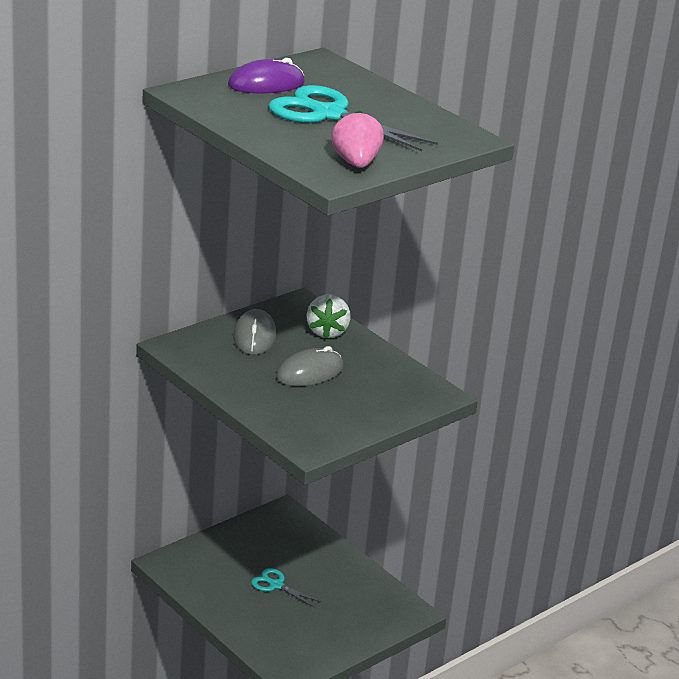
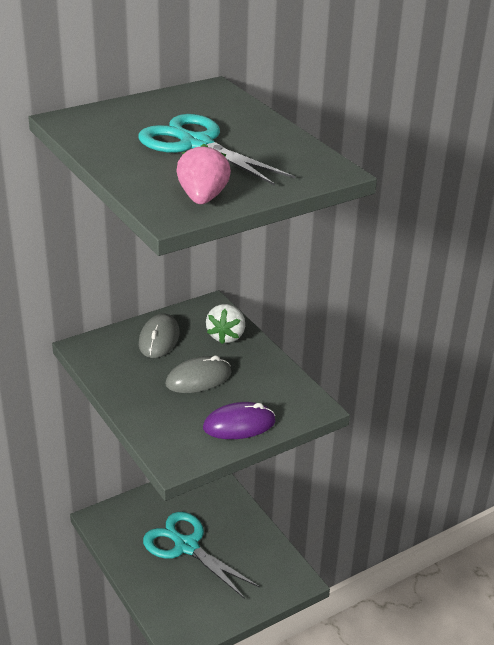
camera: 10 degrees right, 5 degrees up
purple mouse [228,58,305,93] -> purple mouse moved to [203,402,276,439]
turquoise scissors [251,568,321,607] -> turquoise scissors [143,512,260,599], size x2.04

